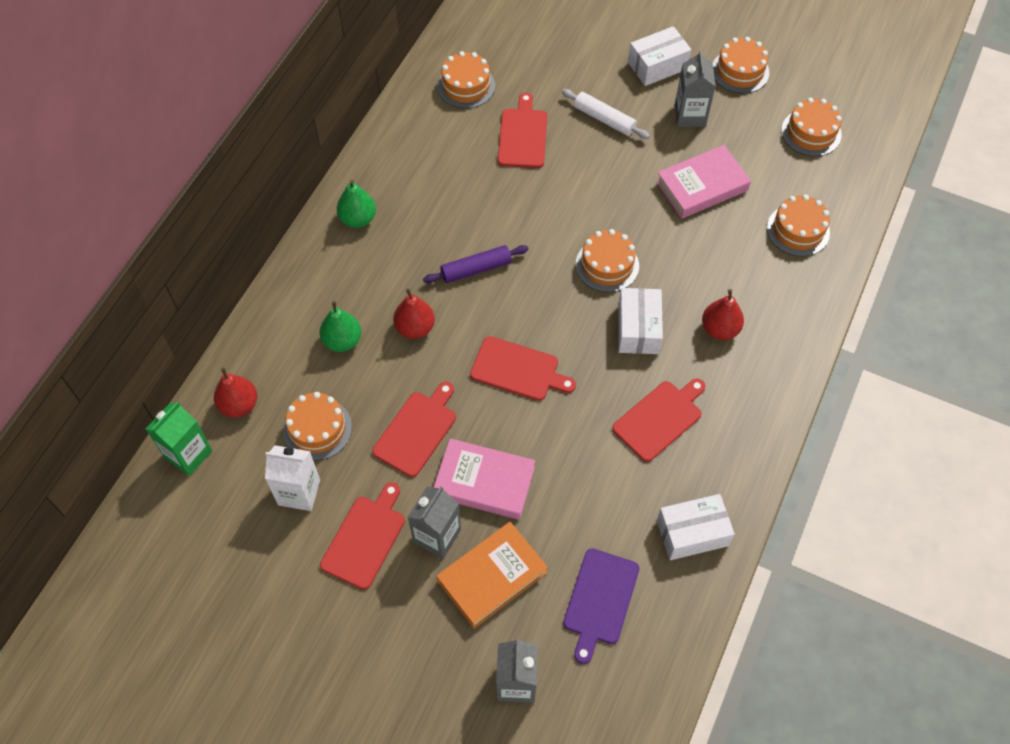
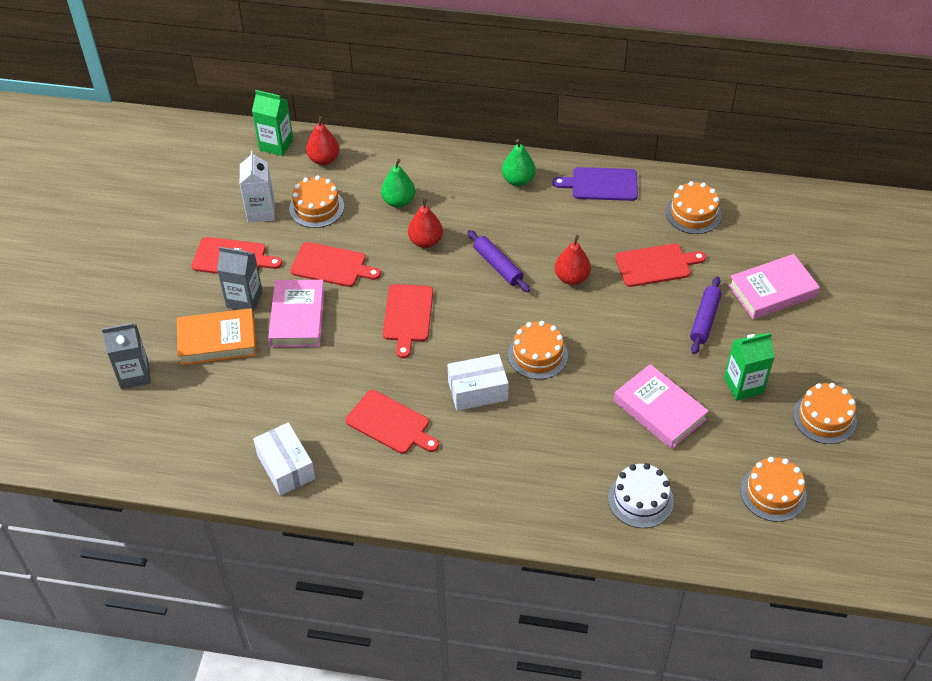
camera: 75 degrees right, 10 degrees down
orange book [437,522,548,629] -> orange book turned 45 degrees counterclockwise [177,308,257,365]
white rolling pin [562,89,650,139] -> purple rolling pin [690,276,722,354]
purple cutting board [563,548,639,664] -> purple cutting board moved to [553,167,638,201]
white box [628,26,692,86] -> none
grey carton [675,50,716,127] -> green carton [724,333,775,401]
red pear [702,289,744,340] -> red pear moved to [555,235,591,285]
orange cake [767,195,830,257] -> white cake [608,463,674,528]
none -> pink book [729,254,820,319]

